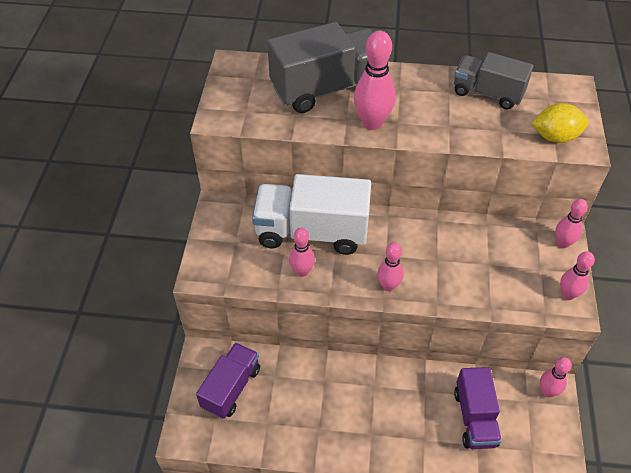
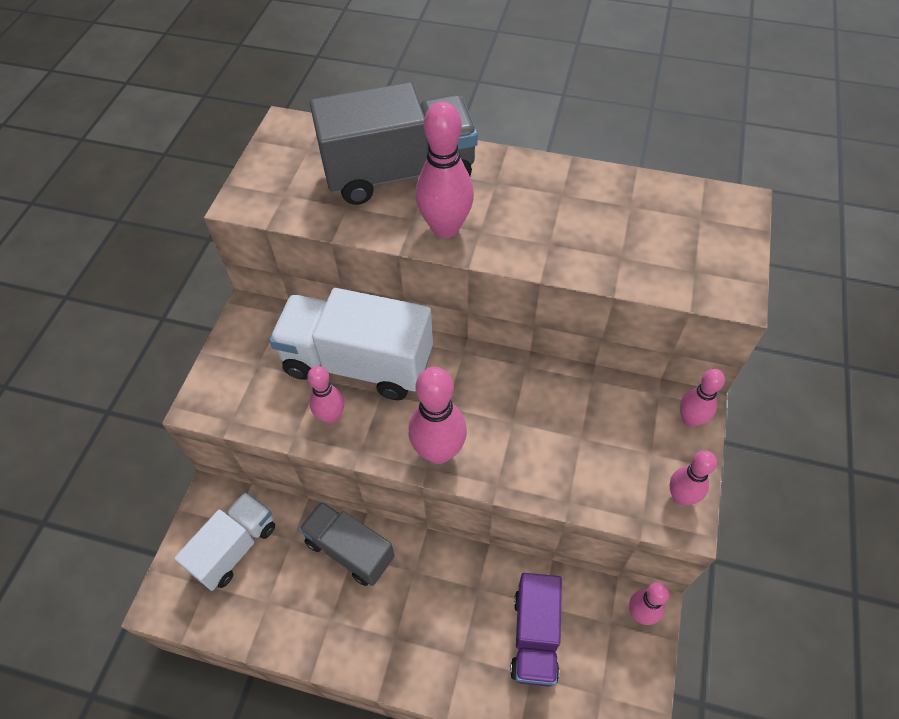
camera: 10 degrees right, 5 degrees up
purple truck [196,342,260,419] -> white truck [174,492,275,591]
pink bowling pin [377,242,403,291] -> pink bowling pin [408,367,467,464], size x1.62
grey truck [454,52,533,110] -> grey truck moved to [299,501,395,586]
yellow lemon [531,103,589,143] -> none

